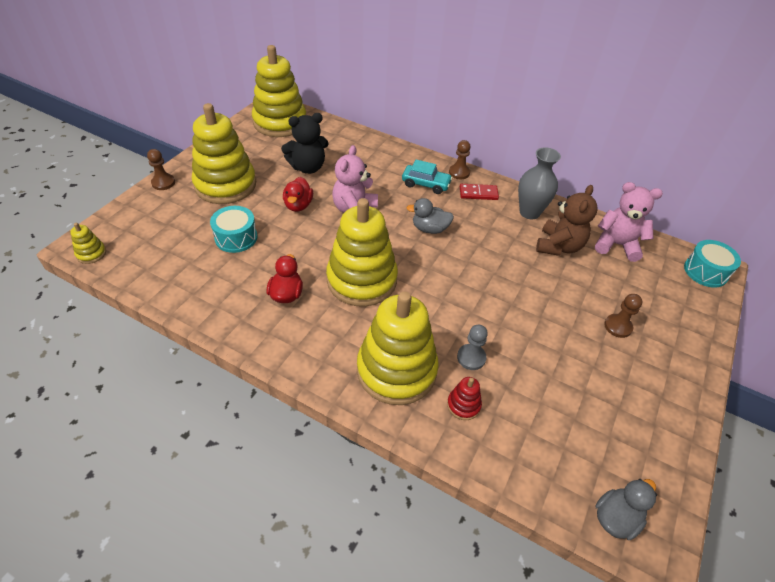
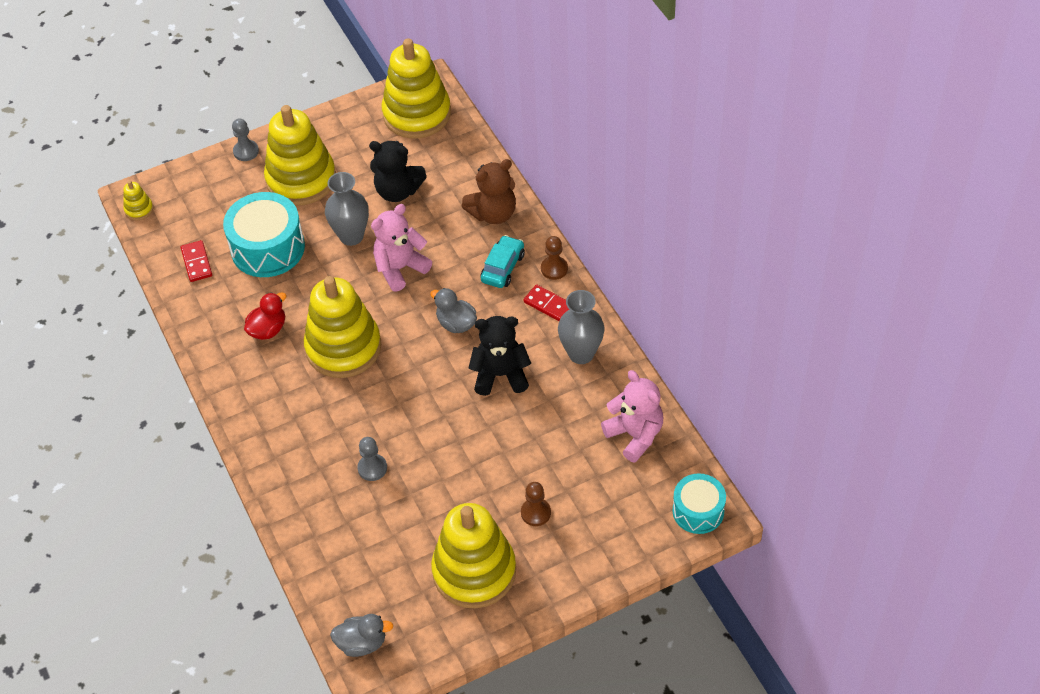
camera: 40 degrees right, 5 degrees up
brown pawn [147,149,175,190] -> grey pawn [232,118,259,161]
turquoise drum [210,206,257,253] -> turquoise drum [223,192,305,277], size x1.63
red duck [283,177,313,212] -> grey vase [325,172,369,246]
yellow stacking toy [357,291,439,405] -> yellow stacking toy moved to [431,503,516,609]
turquoise car [402,160,453,194] -> turquoise car turned 120 degrees counterclockwise [481,235,525,288]
red stacking toy [447,377,482,420] -> none
brown teddy bear [536,185,598,256] -> brown teddy bear moved to [461,159,516,224]
none -> red domino [180,240,212,282]
none -> black teddy bear [468,316,531,396]

